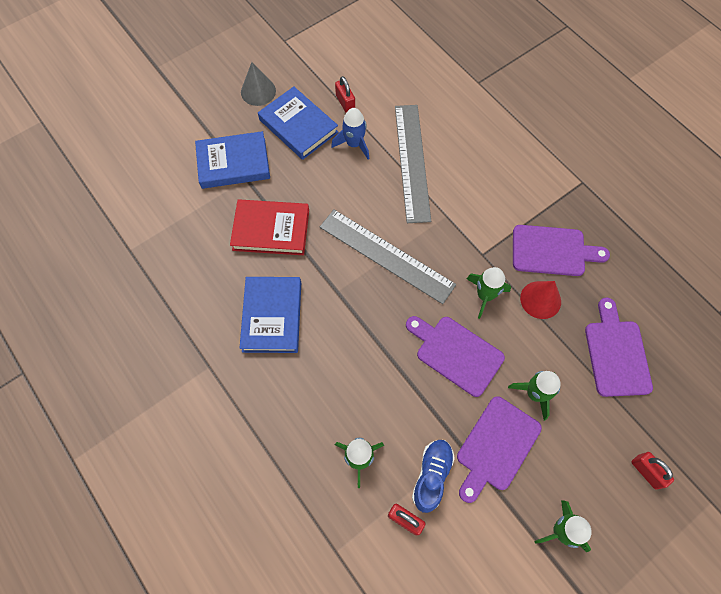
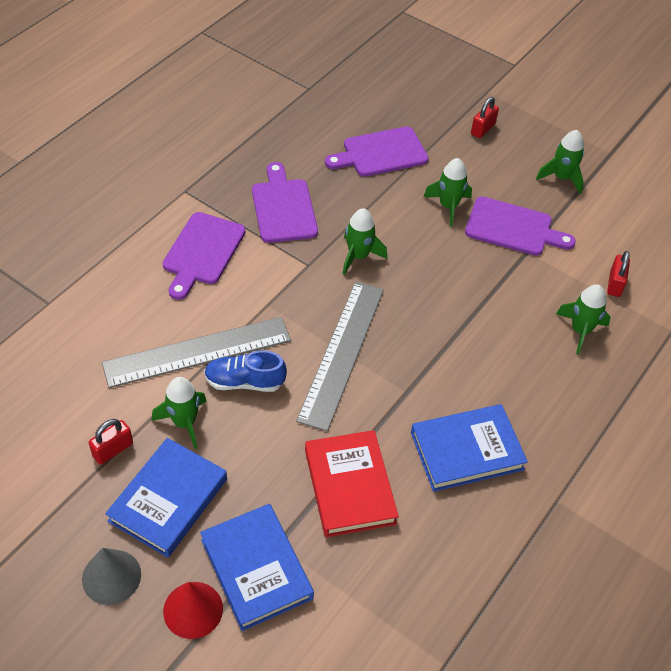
camera: 110 degrees left, 15 degrees down
blue rocket [331,108,369,160] -> green rocket [152,377,207,449]
purple cutting board [406,316,505,397] -> purple cutting board moved to [163,212,245,300]
blue shoe [412,440,455,513] -> blue shoe moved to [204,350,287,392]
red cone [520,281,561,319] -> red cone moved to [163,582,223,639]

